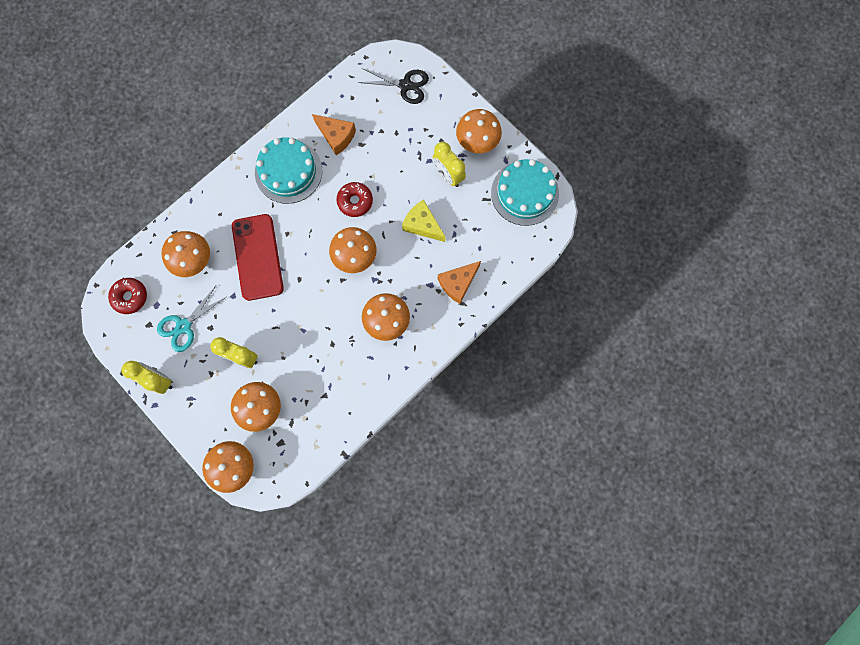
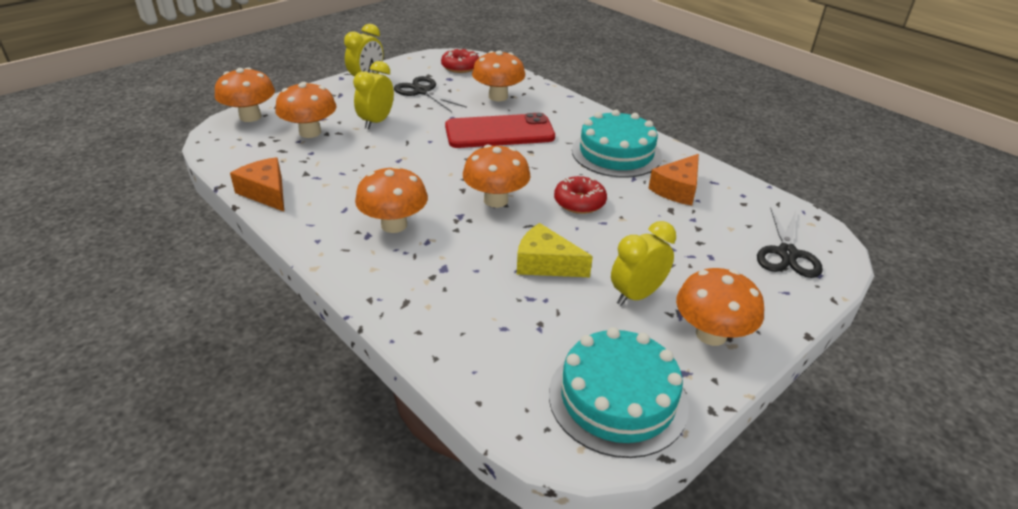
camera: 90 degrees right, 40 degrees down
turquoise scissors [157,286,226,352] -> black scissors [394,76,467,112]
yellow cheese [402,200,446,242] -> yellow cheese turned 105 degrees counterclockwise [517,223,593,277]
orange cheese [438,261,481,304] -> orange cheese moved to [230,157,284,212]

